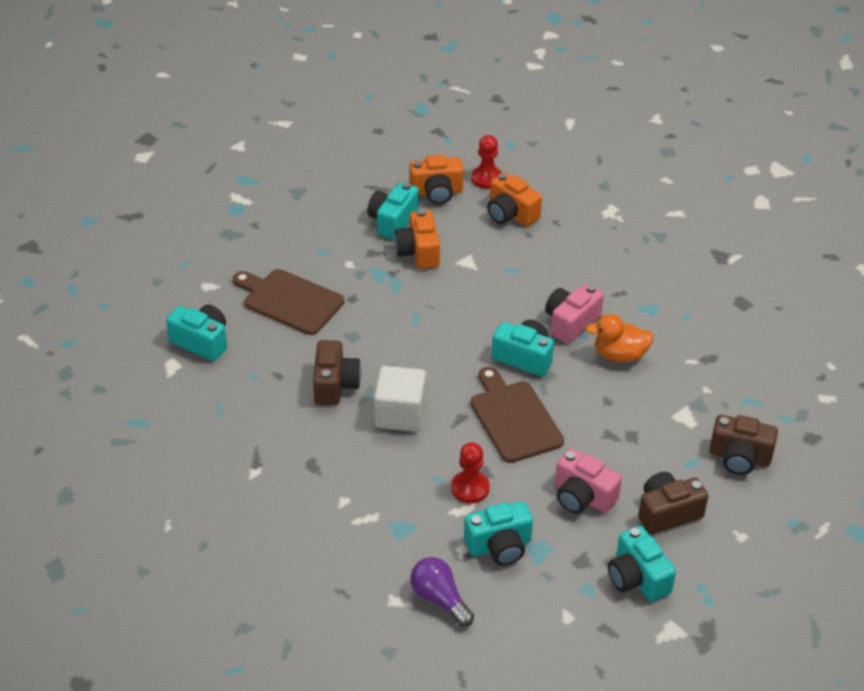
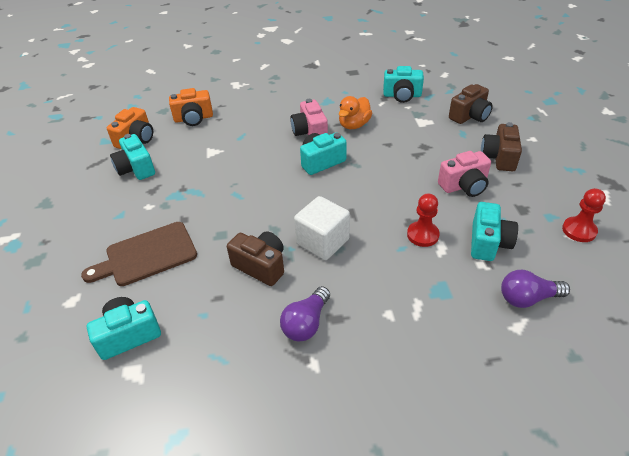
camera: 55 degrees left, 0 degrees up
orange camera [394,209,440,269] -> none
brown cutting board [470,367,564,463] -> none
red pawn [471,135,502,189] -> red pawn moved to [562,188,606,242]
turquoise camera [608,526,676,602] -> turquoise camera moved to [383,66,424,103]
none -> purple light bulb [280,286,330,341]

